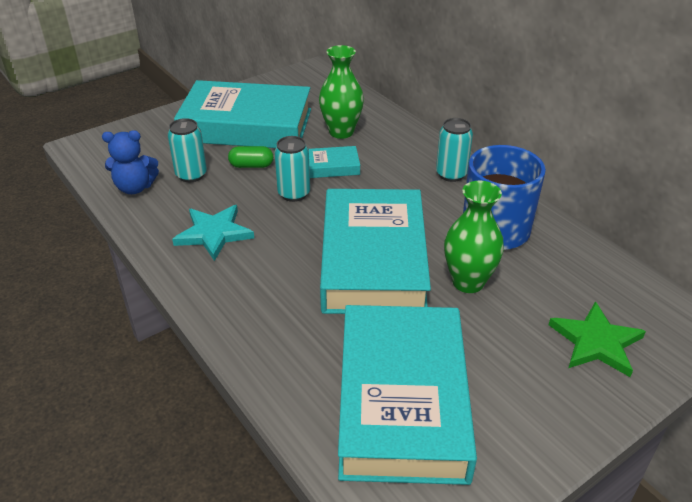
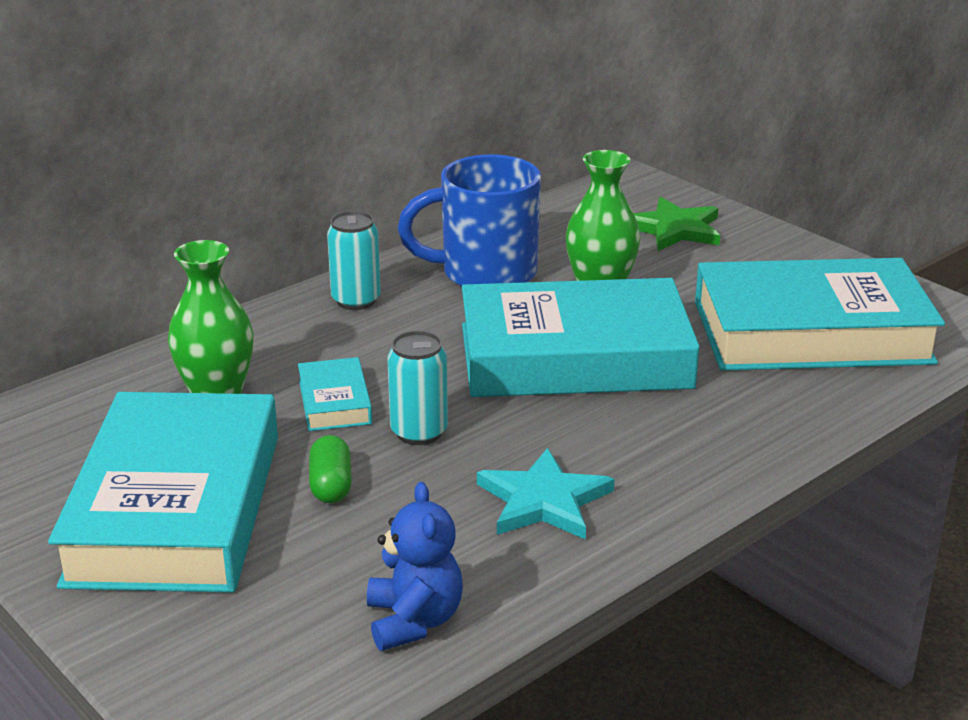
camera: 95 degrees left, 10 degrees down
turquoise can [168,118,207,182] -> none

